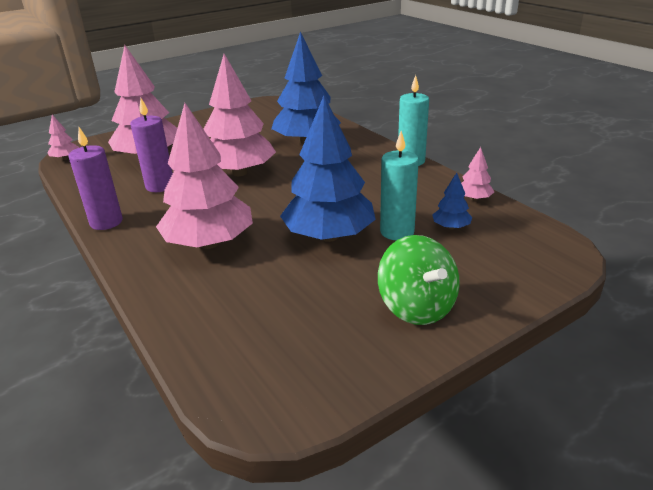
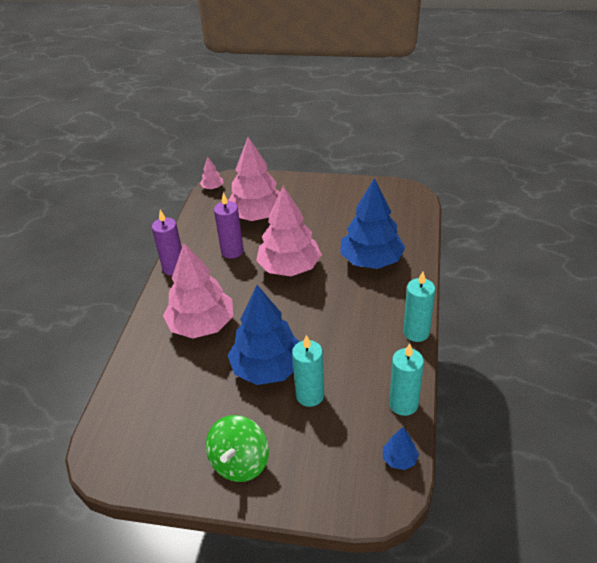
camera: 45 degrees right, 10 degrees up
blue tree [432,173,472,229] -> blue tree moved to [383,427,419,470]
pink tree [461,147,494,201] -> turquoise candle [389,343,424,416]

